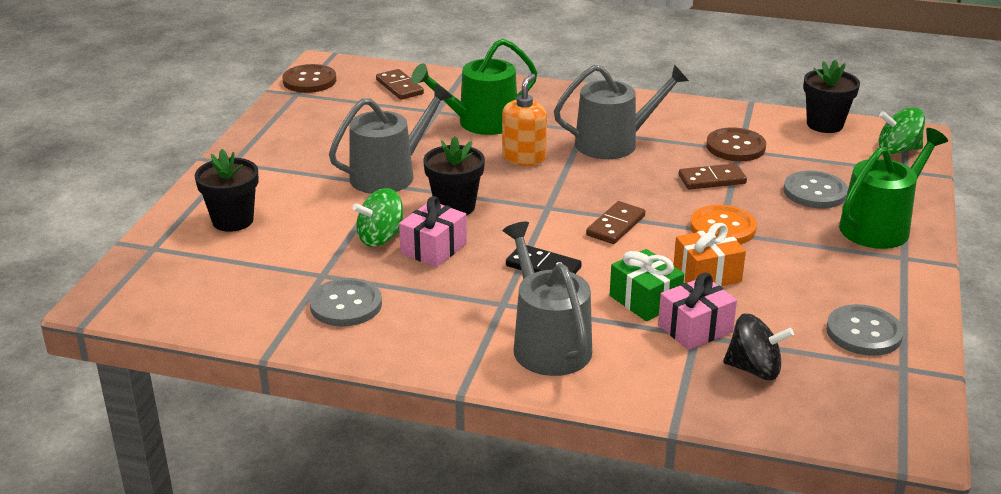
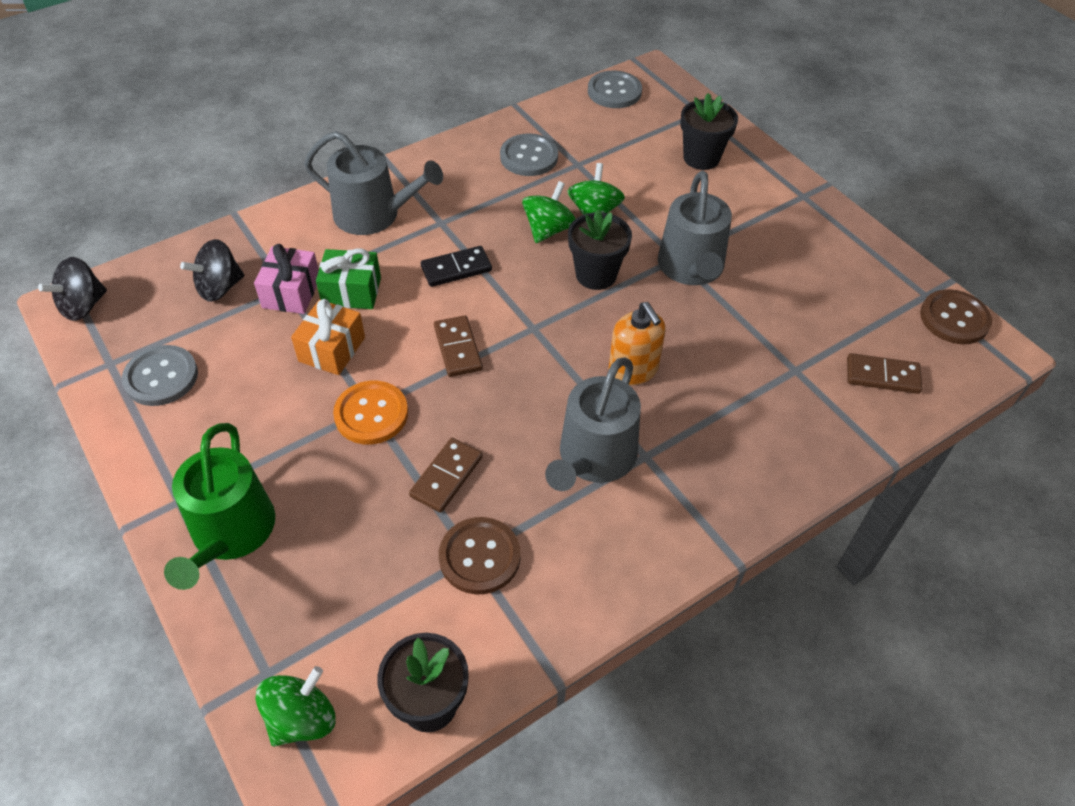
camera: 130 degrees right, 20 degrees up
pink gift [399,196,467,267] -> green spinning top [522,181,576,243]
green watering can [411,39,538,135] -> none
grey button [784,171,848,208] -> grey button moved to [588,70,642,108]
none -> black spinning top [38,257,107,321]

